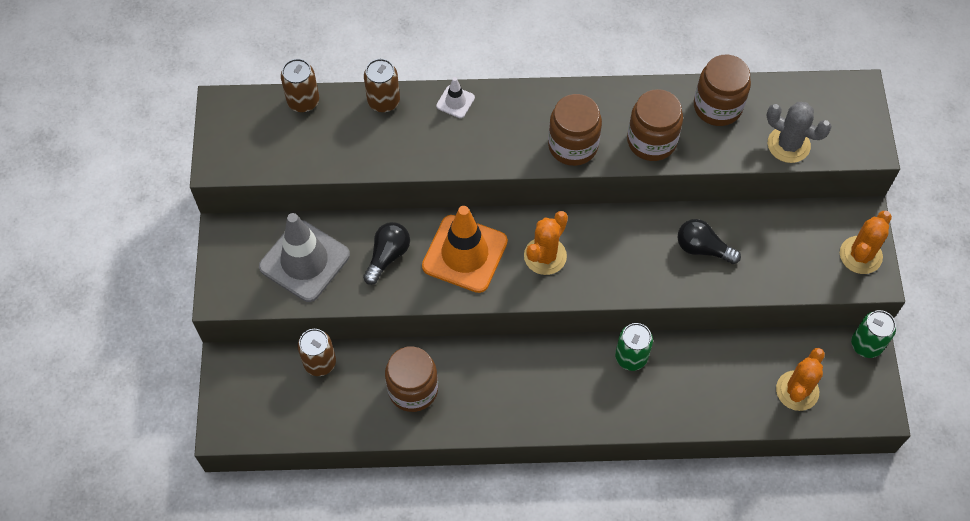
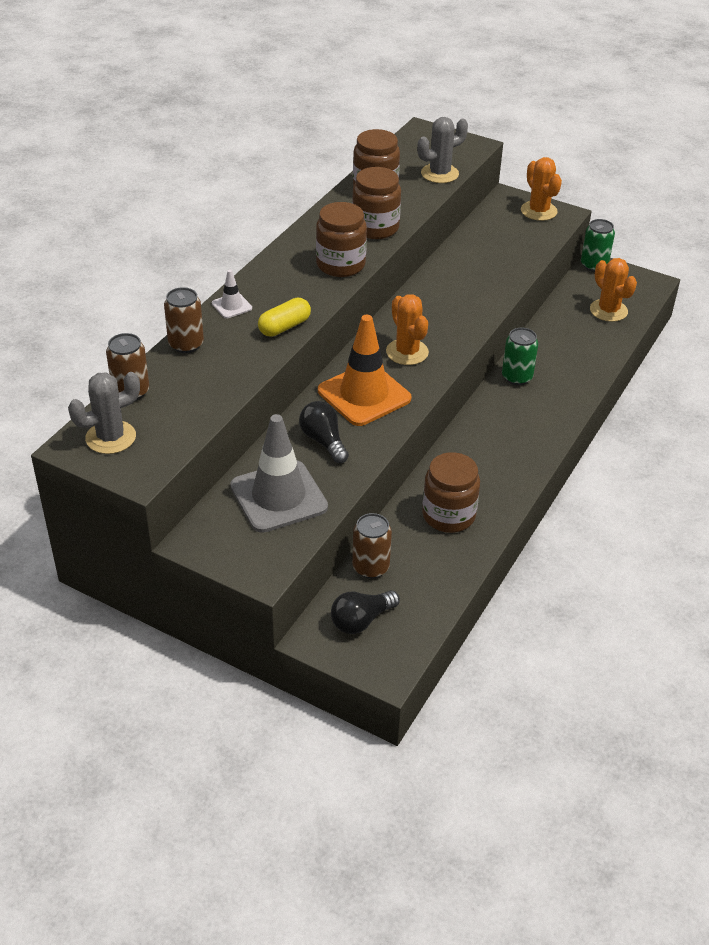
camera: 60 degrees left, 20 degrees down
black light bulb [677,219,741,264] -> black light bulb moved to [331,590,400,634]
none -> grey cactus [68,372,140,454]
none -> yellow capsule [258,298,311,337]

